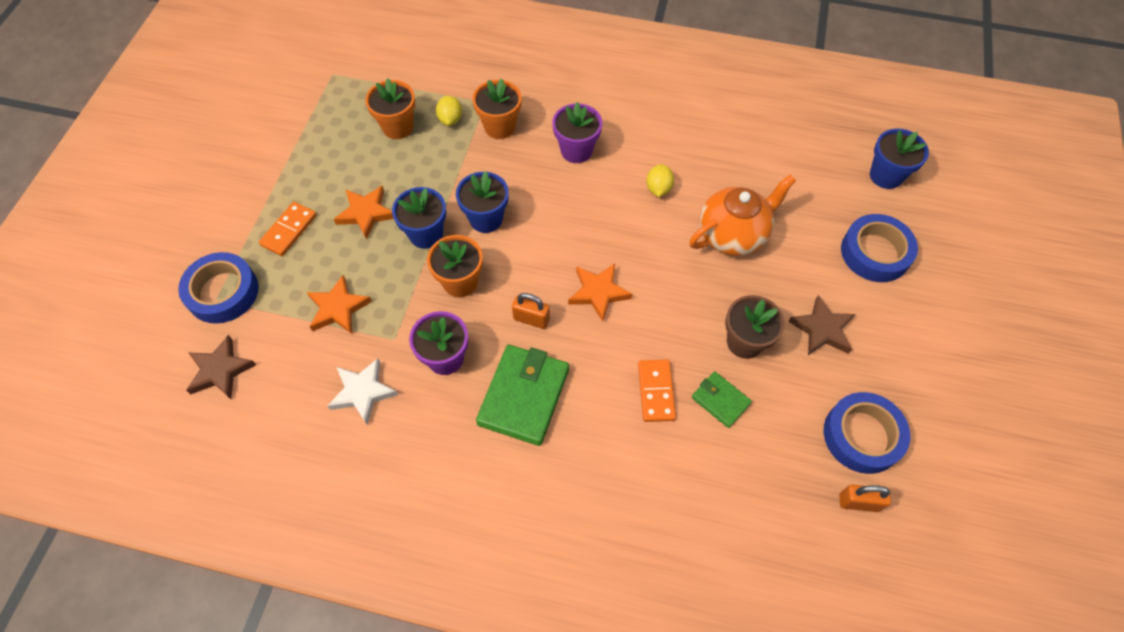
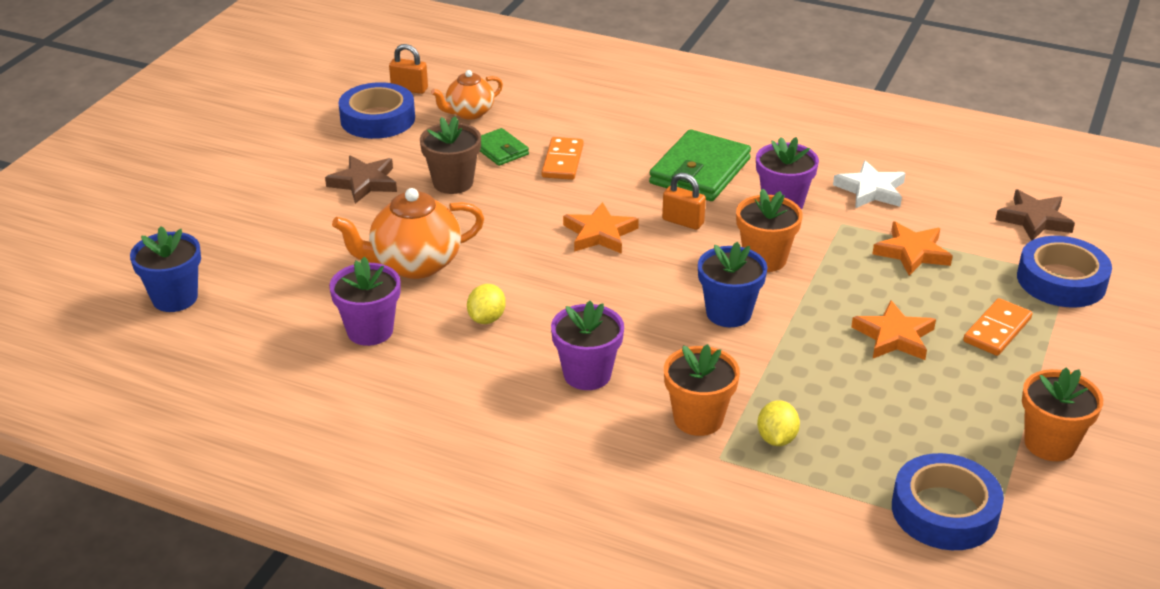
camera: 170 degrees left, 25 degrees down
orange flower pot [365,78,415,139] -> orange flower pot moved to [1022,367,1103,461]
blue flower pot [392,187,446,249] -> none
blue tape [841,214,918,282] -> blue tape moved to [892,453,1004,550]
none -> purple flower pot [329,257,400,346]
none -> orange teapot [431,70,503,120]

